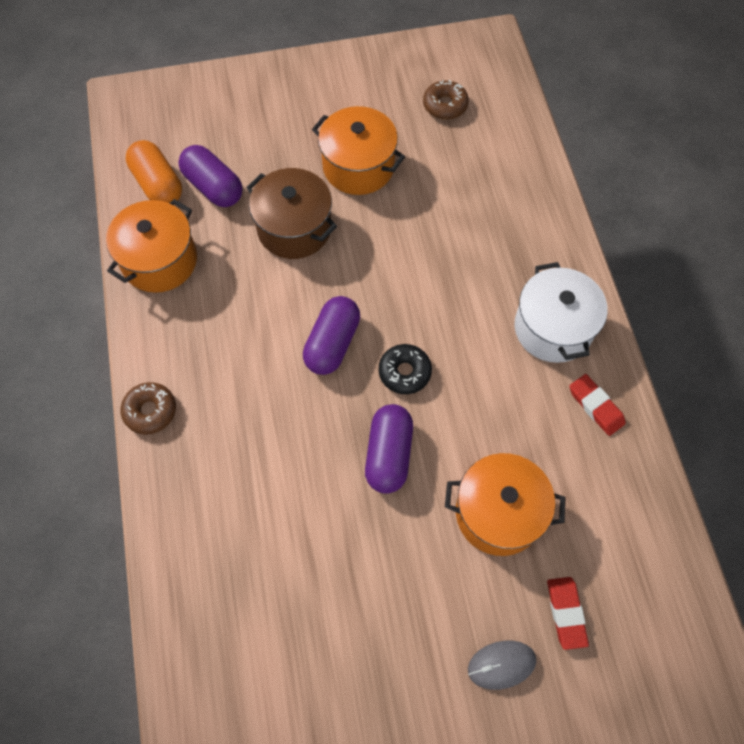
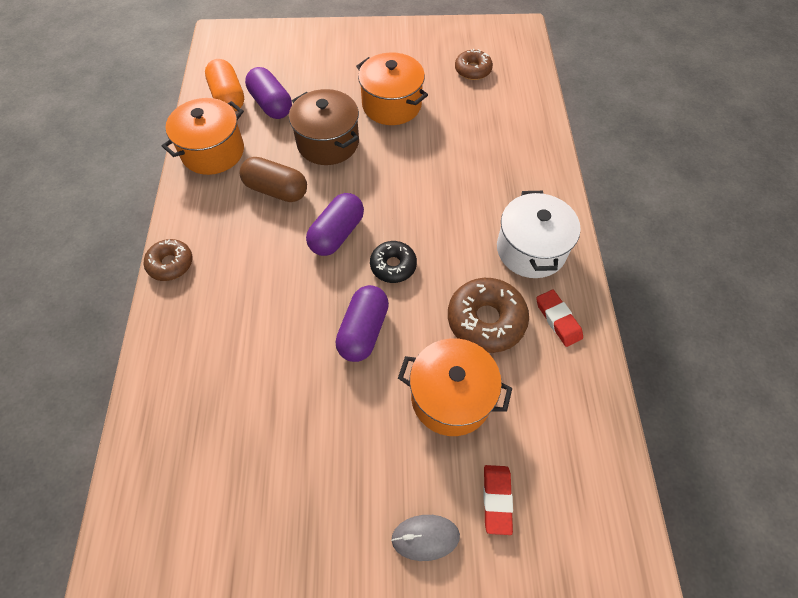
camera: 10 degrees right, 5 degrees down
none -> brown capsule [240,157,307,202]
none -> brown donut [448,278,529,353]

